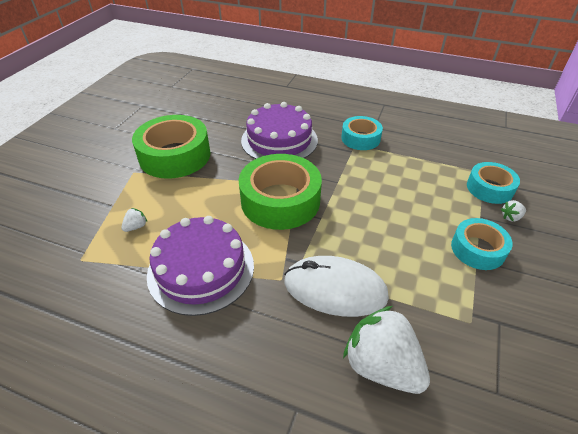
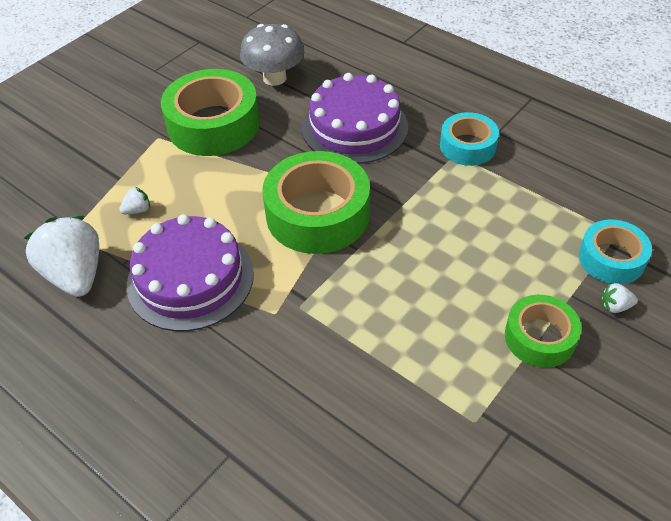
camera: 20 degrees right, 5 degrees up
white mouse [284,256,389,317] -> none
white strawberry [343,306,430,394] -> white strawberry moved to [23,216,99,297]
turquoise tape [451,218,513,270] -> green tape [505,295,581,368]
none -> grey mushroom [240,24,304,86]

